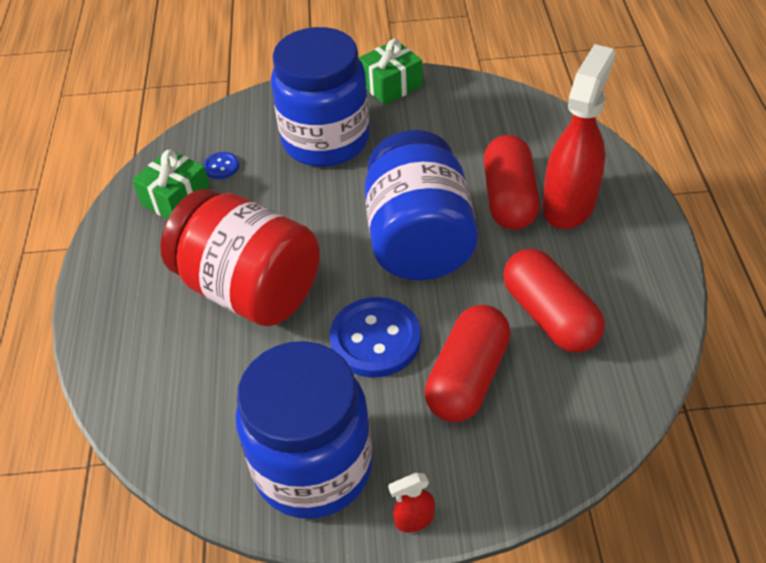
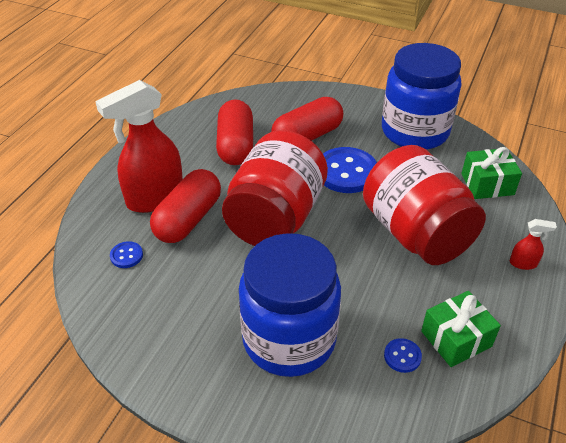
camera: 155 degrees left, 5 degrees down
green gift [358,39,423,105] -> green gift moved to [461,147,522,199]
blue jar [364,130,478,280] -> red jar [222,130,328,246]
red spray bottle [388,473,435,532] -> red spray bottle moved to [510,219,557,270]
none -> blue button [110,241,143,268]

